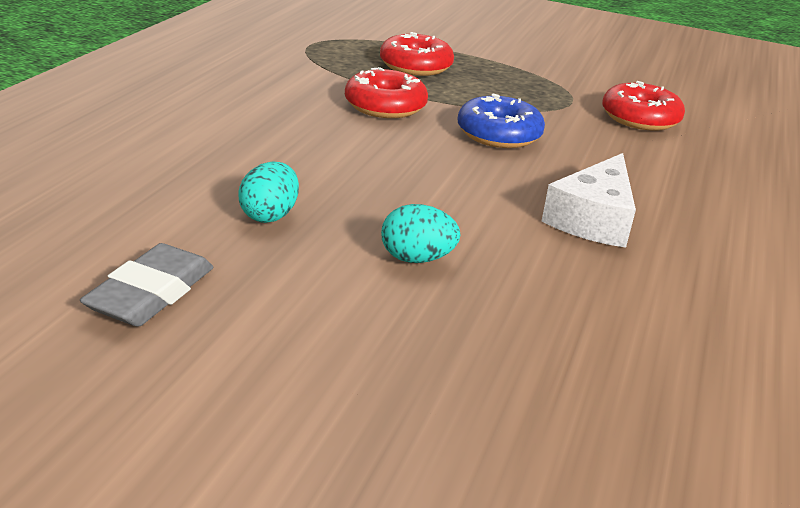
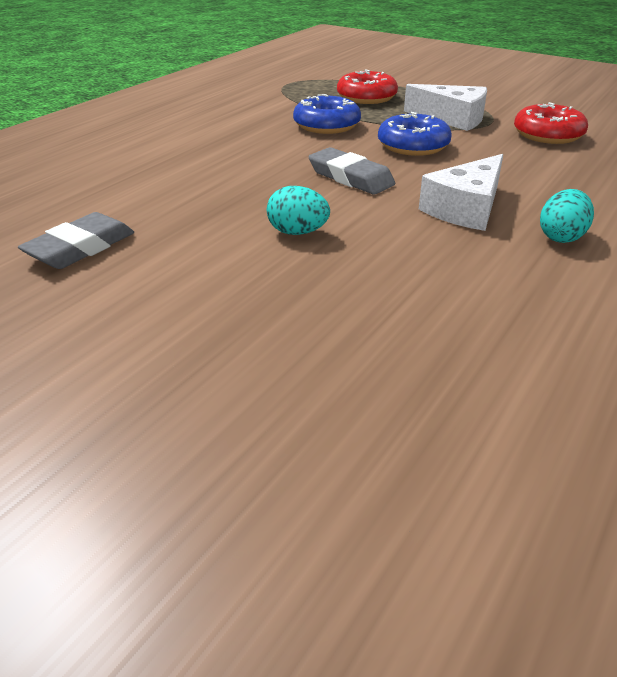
camera: 15 degrees right, 5 degrees up
turquoise egg [238,161,299,223] -> turquoise egg moved to [540,189,594,243]
red donut [345,67,428,118] -> blue donut [293,94,361,134]
none -> grey eraser [308,147,395,194]
none -> white cheese [404,84,487,131]

